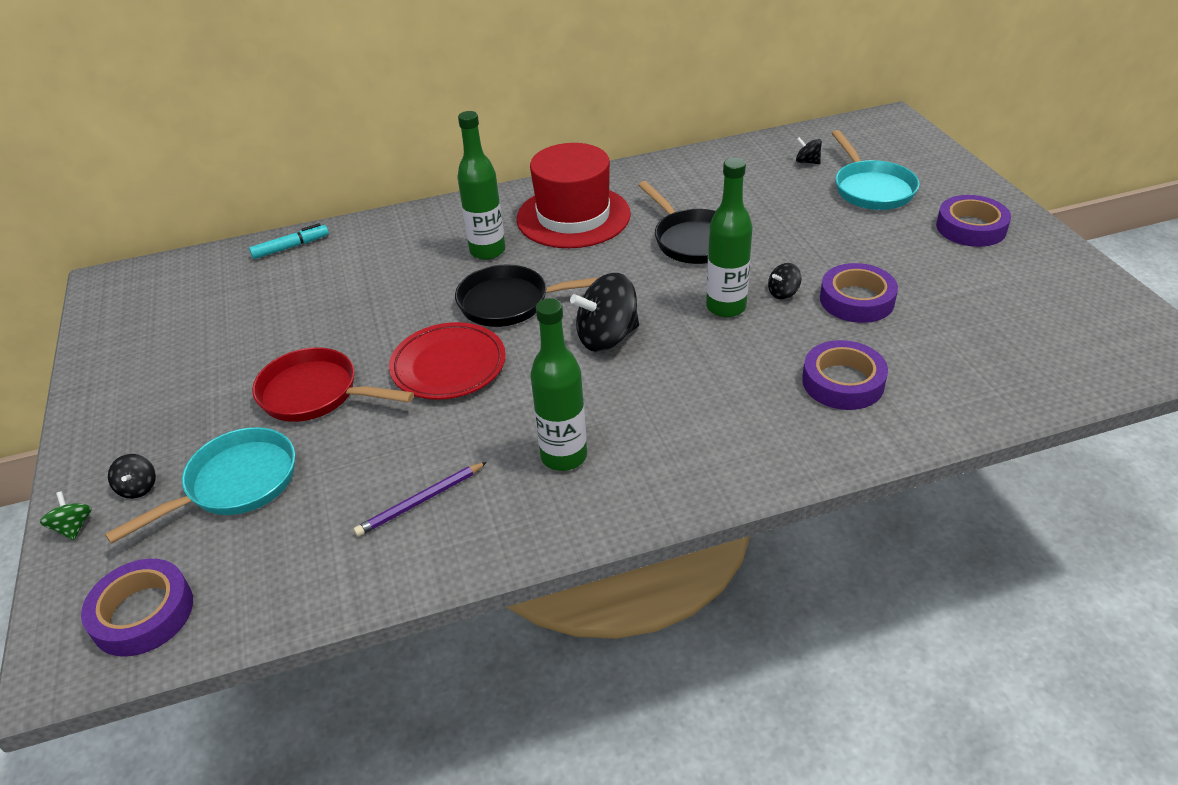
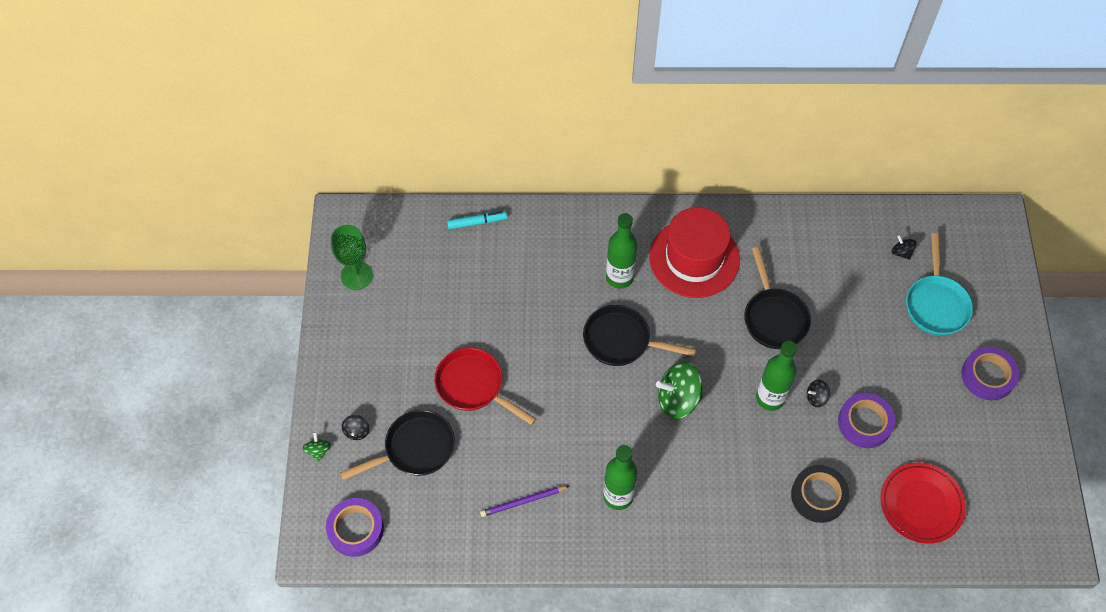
camera: 15 degrees right, 20 degrees up
turquoise pan [105,427,295,544] -> black pan [340,410,455,480]
red plate [389,322,506,400] -> red plate moved to [880,463,966,544]
black spinning top [570,273,639,352] -> green spinning top [656,362,703,419]
purple tape [802,340,888,410] -> black tape [791,465,849,523]
none -> green goblet [331,225,373,290]

